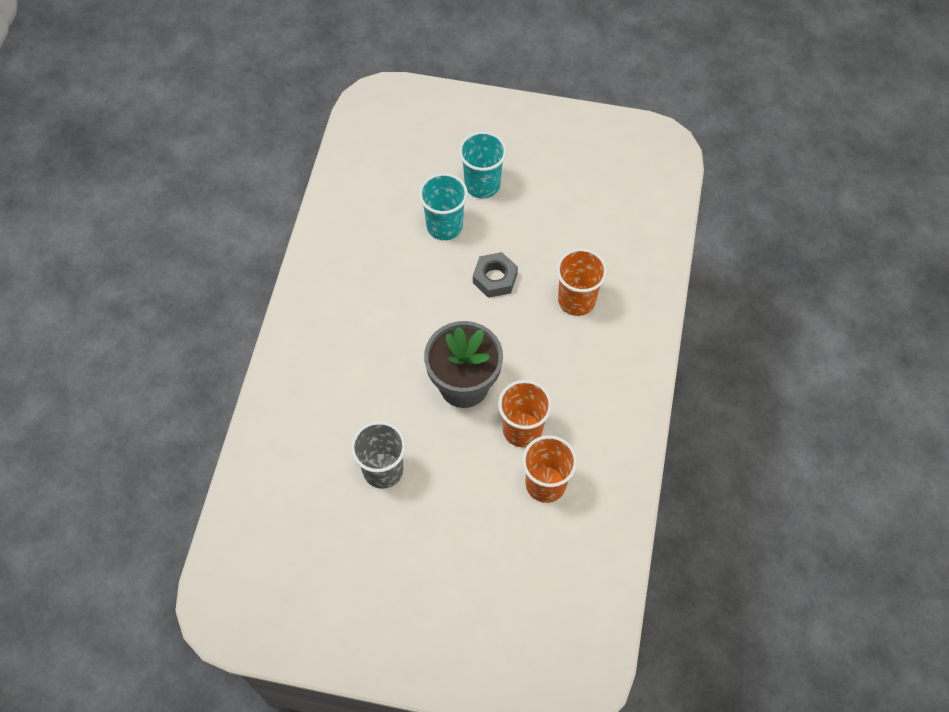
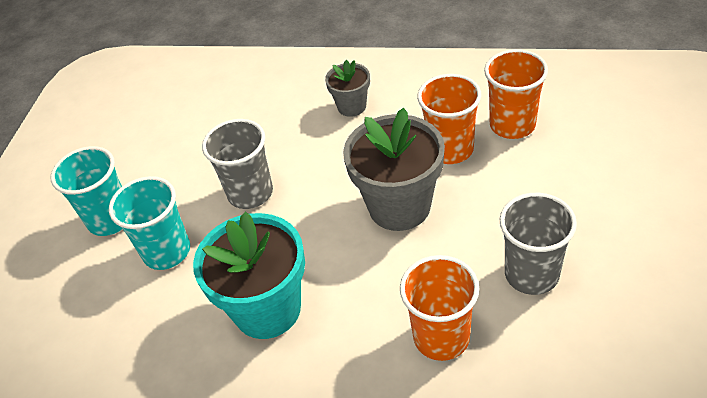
camera: 85 degrees left, 15 degrees down
grey nut [473,252,518,298] -> grey cup [202,119,273,209]
orange cup [557,248,607,316] -> orange cup moved to [400,255,479,361]
none -> turquoise flower pot [193,211,305,339]
none -> grey flower pot [325,60,370,117]

